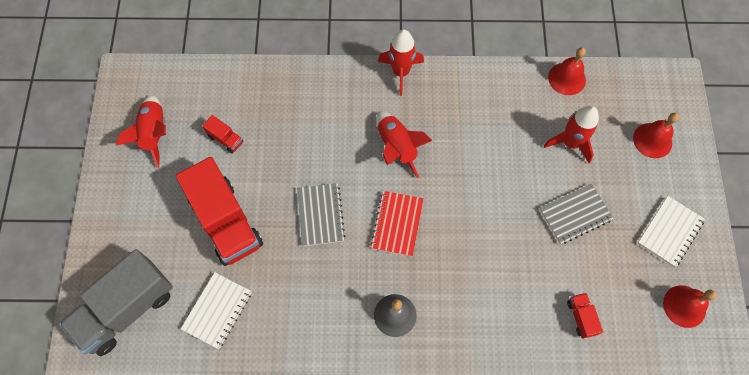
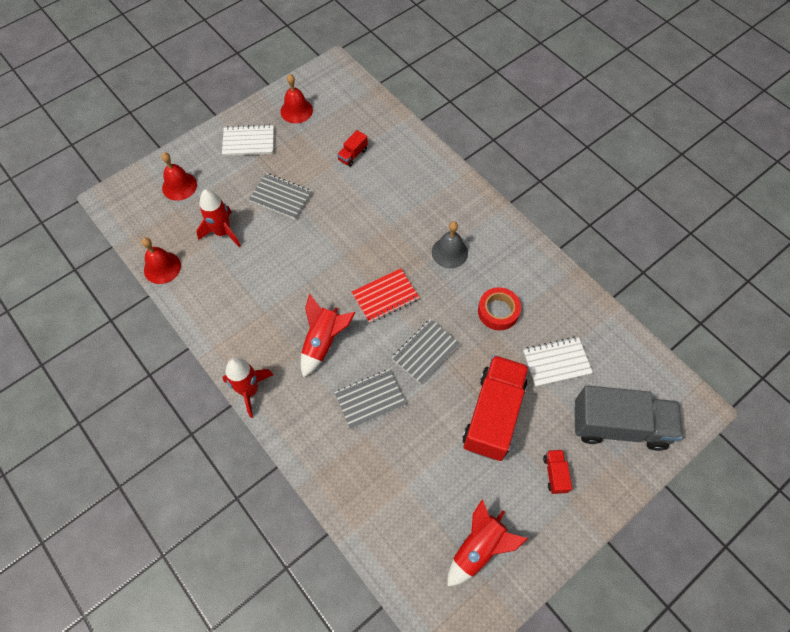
camera: 130 degrees left, 5 degrees down
red truck [202,115,243,154] -> red truck moved to [543,450,572,494]
none -> grey notebook [334,369,407,429]
none -> red tape [478,287,521,330]

